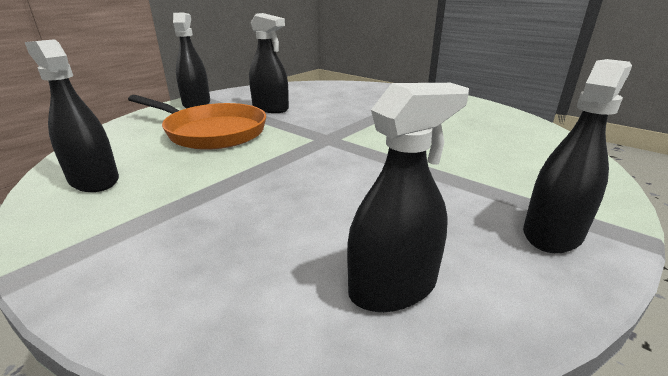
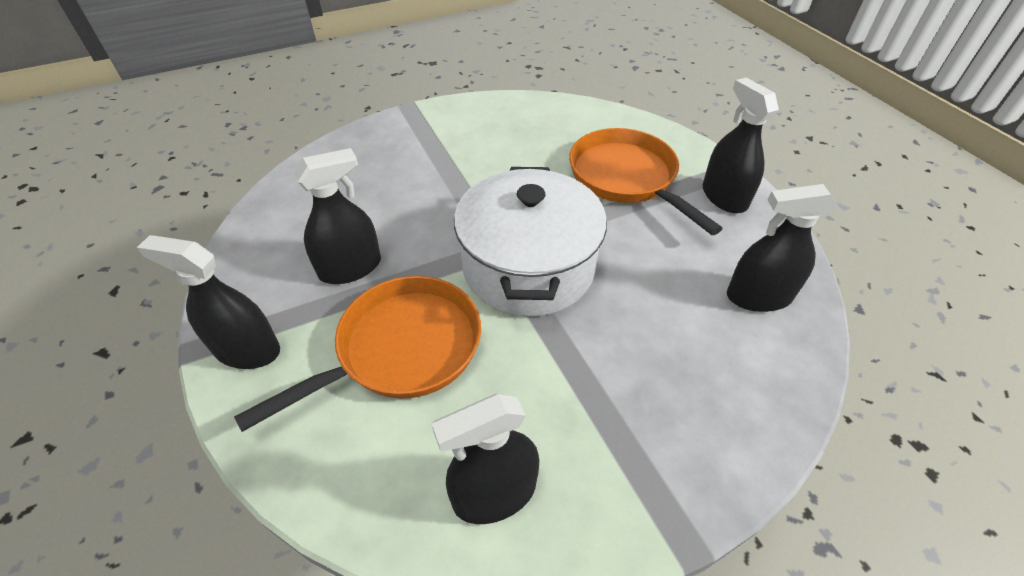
camera: 65 degrees left, 20 degrees up
black spray bottle [347,83,469,312] -> black spray bottle turned 90 degrees counterclockwise [727,184,838,312]
none -> white pot [454,167,607,317]
none -> orange pan [569,128,723,235]

